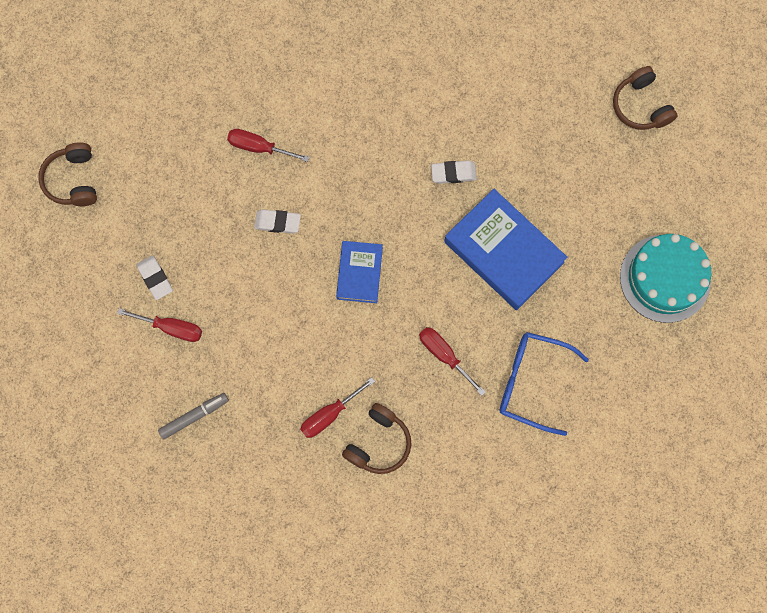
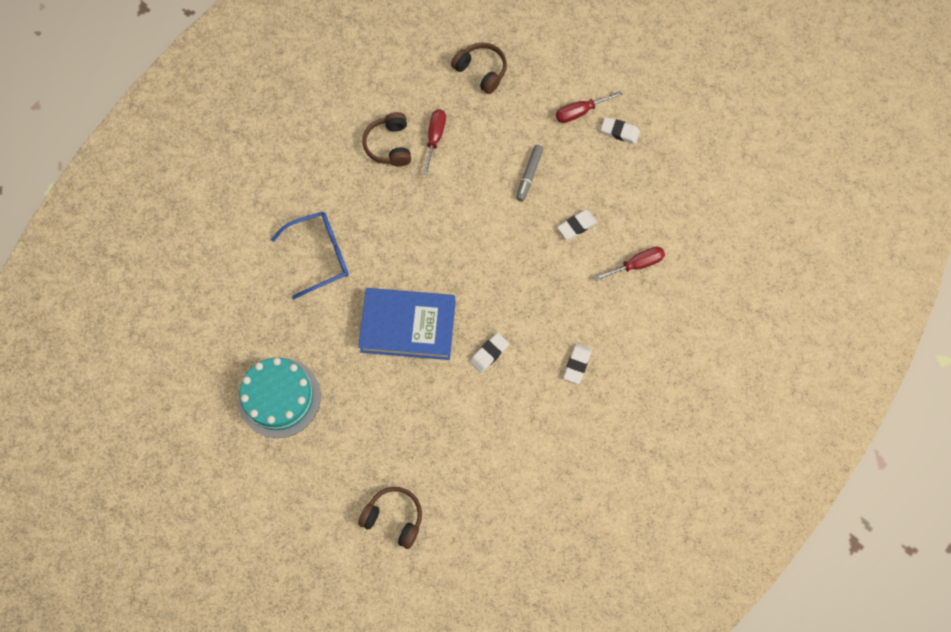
camera: 140 degrees right, 5 degrees down
brown headphones [38,143,97,206] -> brown headphones moved to [451,43,507,94]
grey marker [158,393,229,440] -> grey marker moved to [516,145,544,201]
blue book [336,241,383,303] -> none
red screwdriver [419,327,486,396] -> none
none -> white eraser [563,344,592,384]

